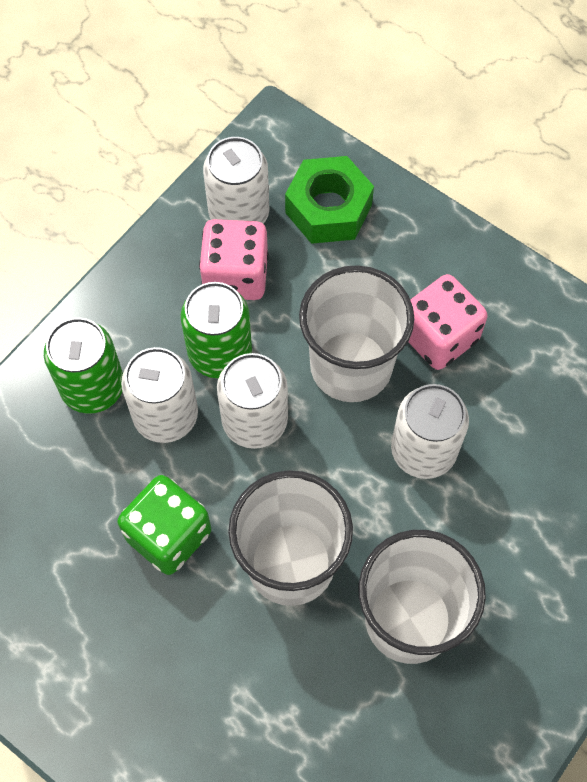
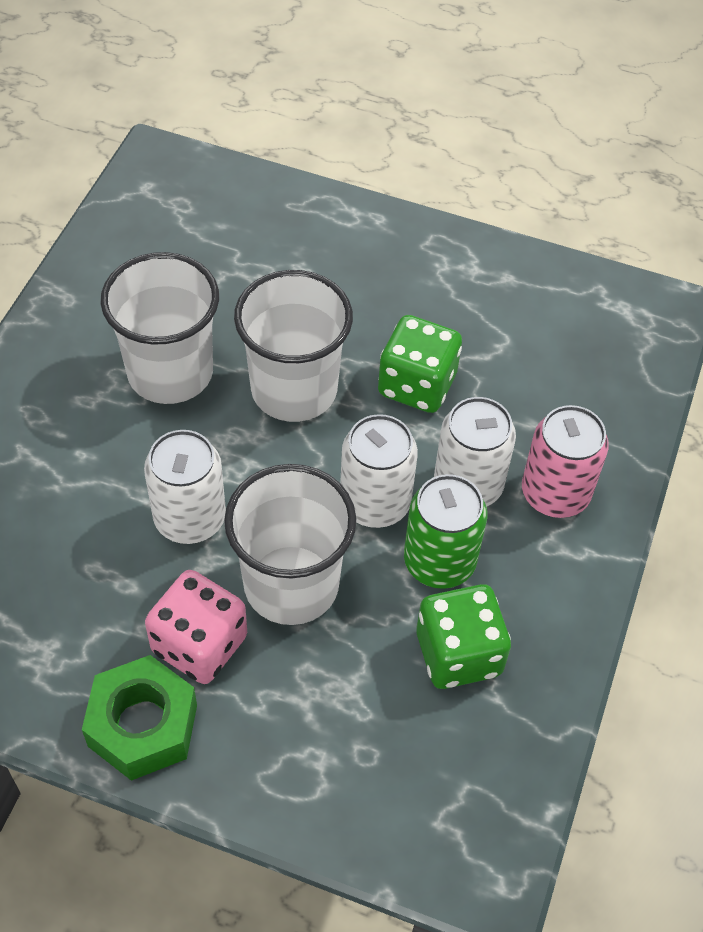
camera: 160 degrees right, 10 degrees down
green can [44,318,123,414] -> pink can [522,405,609,518]
pink dice [199,219,269,300] -> green dice [416,584,511,689]
white can [203,137,269,224] -> none
green nut [285,156,374,244] -> green nut moved to [82,655,197,781]

